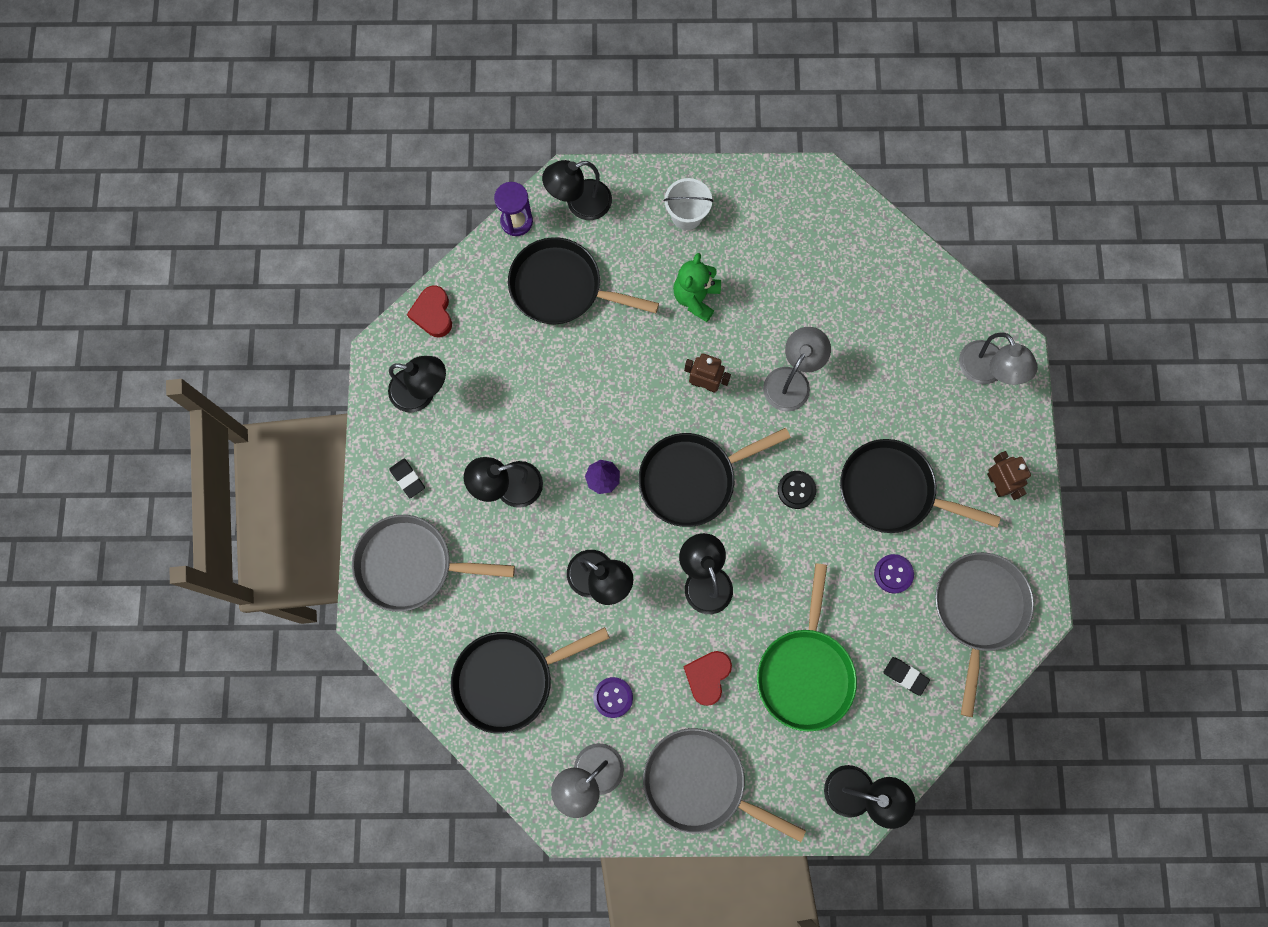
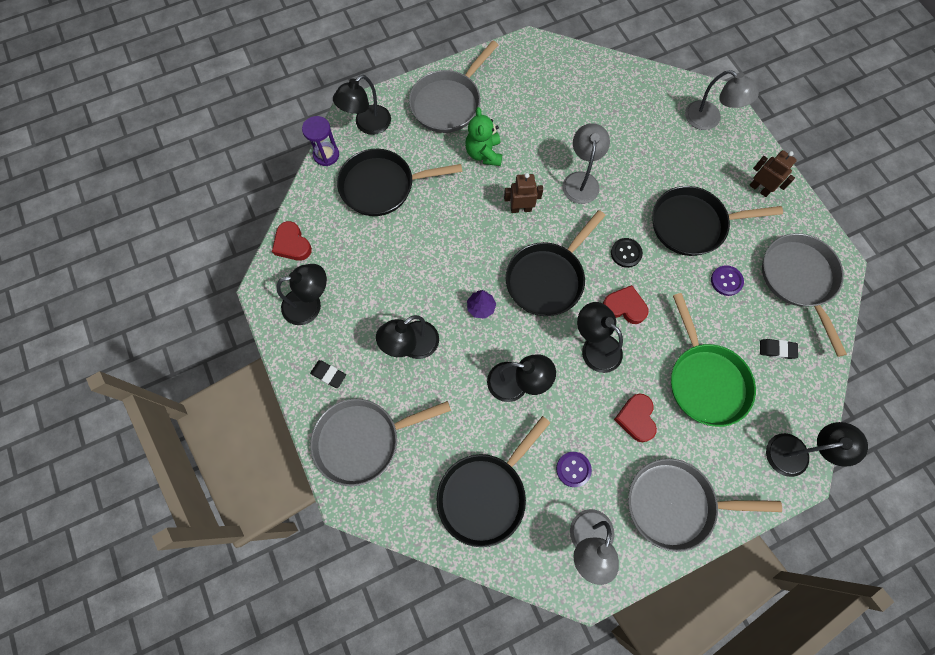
camera: 25 degrees left, 5 degrees down
white bucket [664,178,713,230] -> grey pan [409,40,498,133]
none -> red heart [603,285,648,324]

